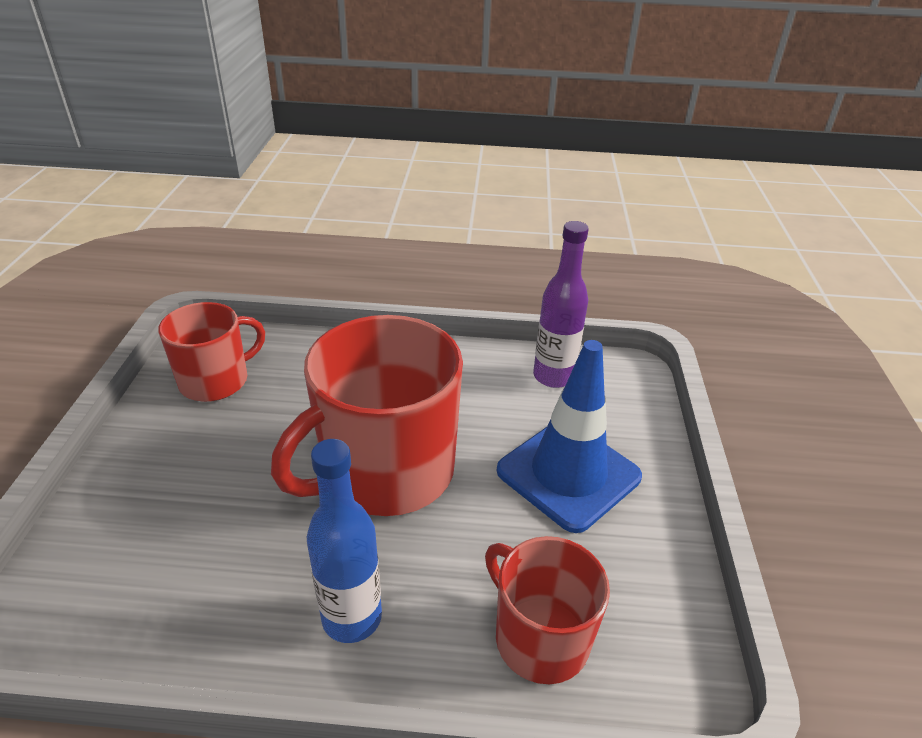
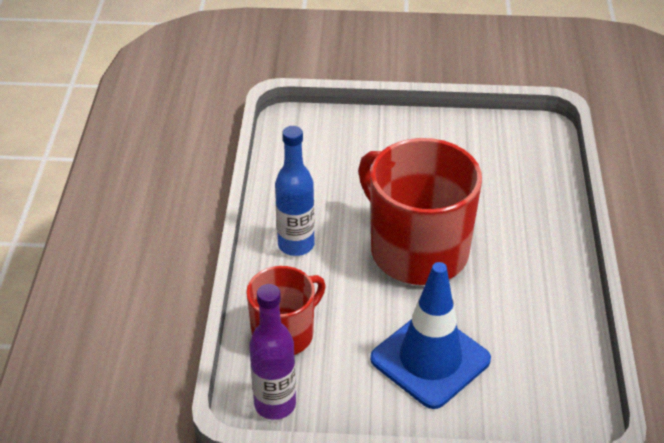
camera: 90 degrees right, 5 degrees up
red mug [158,302,265,402] -> none
purple bottle [533,221,589,388] -> purple bottle moved to [249,284,296,420]

